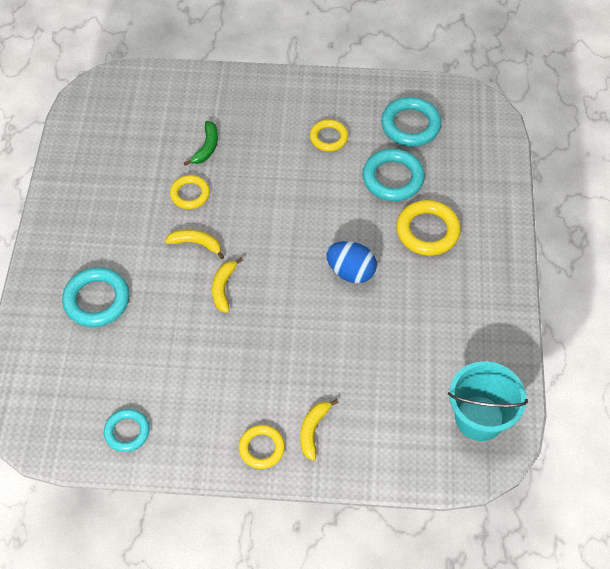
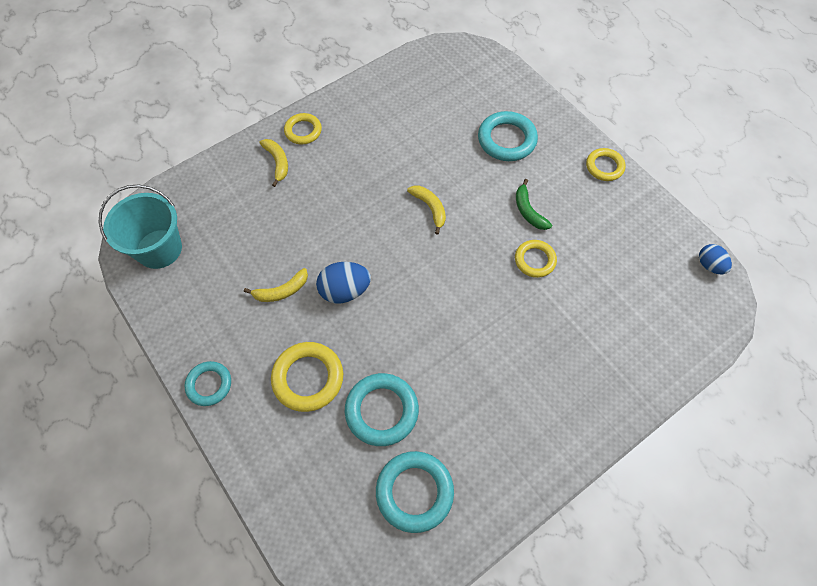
camera: 140 degrees right, 5 degrees up
turquoise ring [104,409,150,452] -> turquoise ring moved to [184,361,231,406]
yellow banana [165,229,224,259] -> yellow banana moved to [244,268,308,302]
green banana [184,121,218,166] -> green banana moved to [516,179,552,230]
yellow ring [310,119,348,152] -> yellow ring moved to [586,148,626,181]
none -> blue egg [699,244,732,274]

